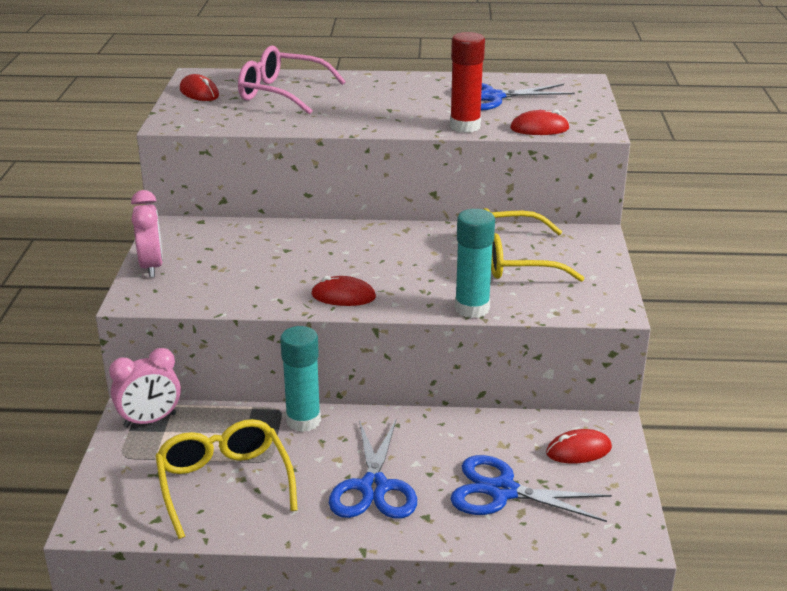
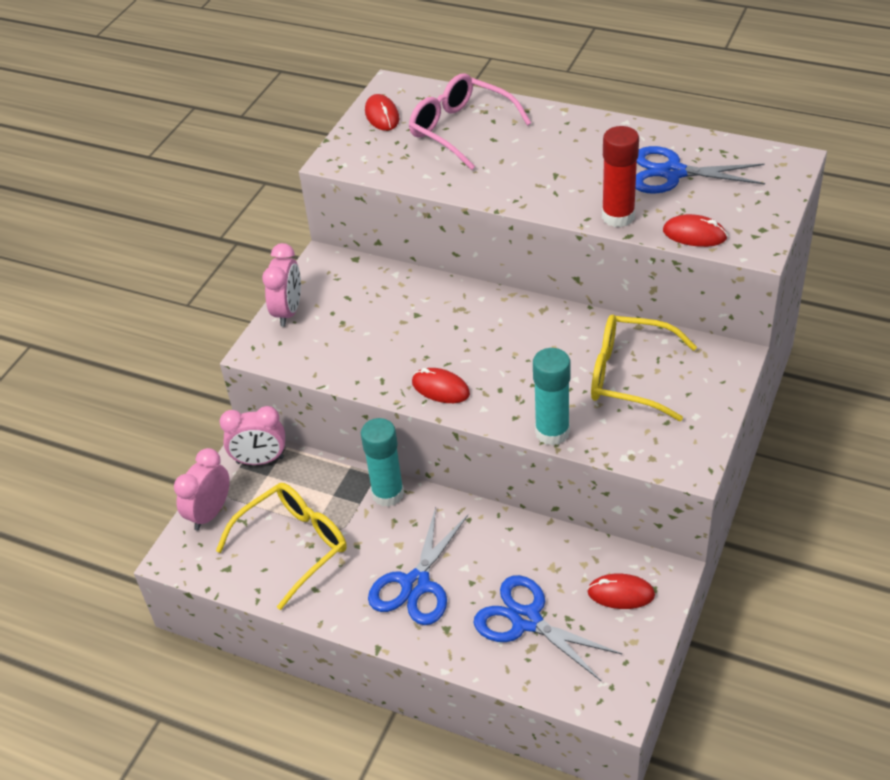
camera: 25 degrees right, 15 degrees up
yellow glasses [155,419,298,539] -> yellow glasses turned 45 degrees clockwise [216,483,347,610]
none -> pink clock [174,448,230,530]

